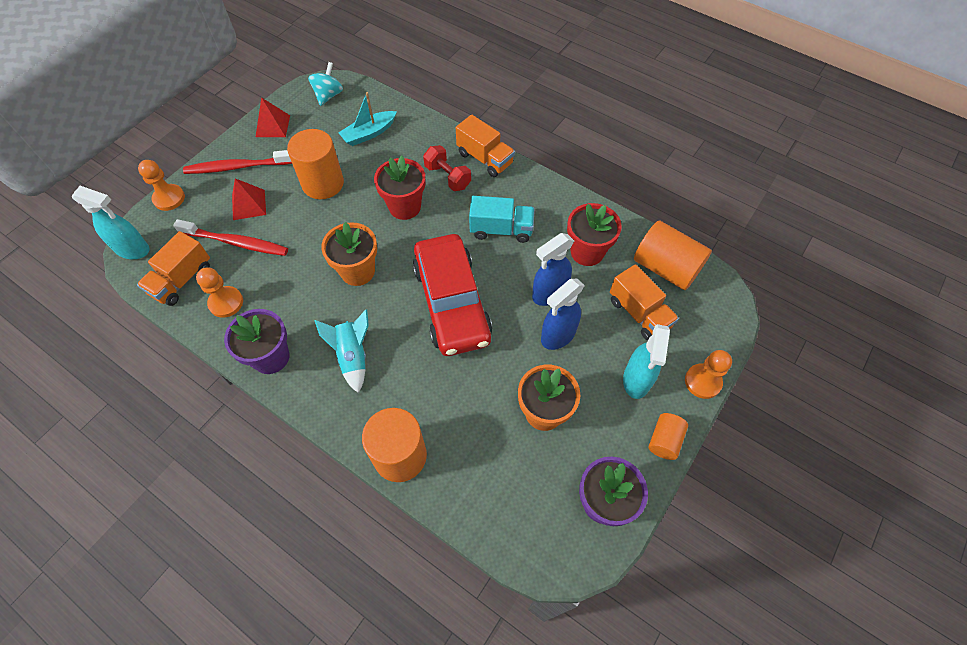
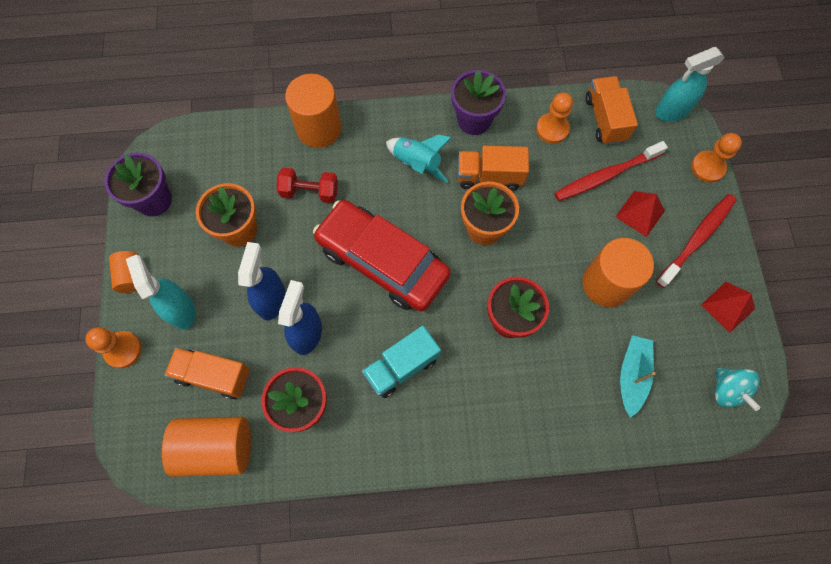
camera: 140 degrees right, 10 degrees up
red dumbbell [423,145,471,191] -> red dumbbell moved to [276,167,338,203]
orange truck [456,114,515,177] -> orange truck moved to [458,145,529,191]

